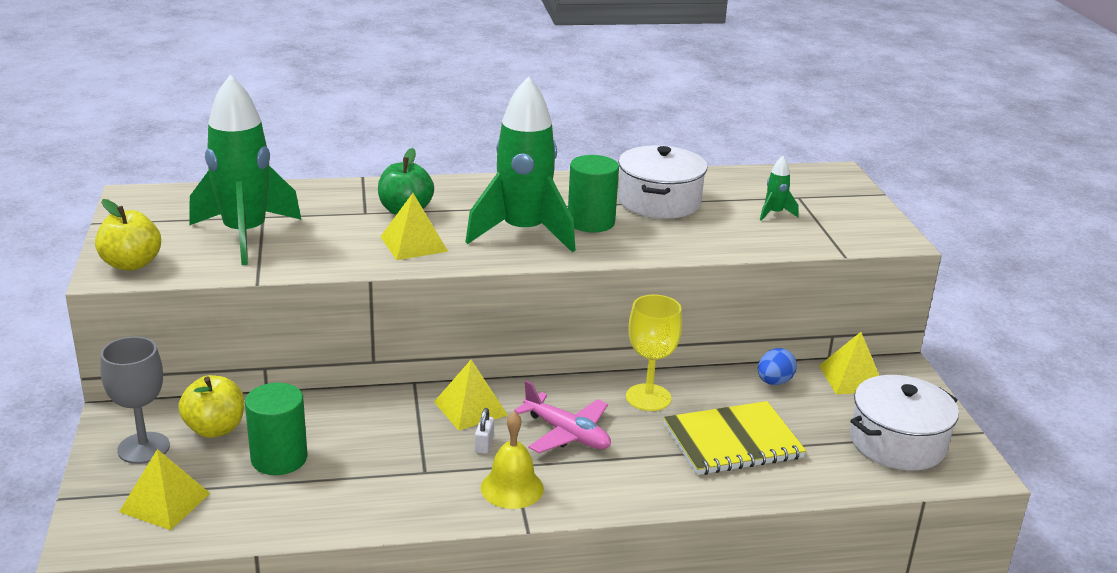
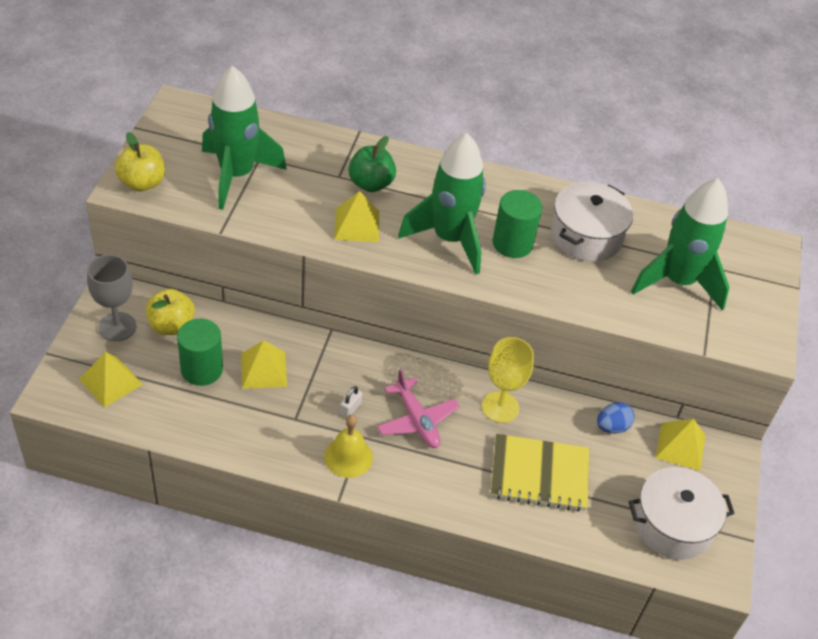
camera: 20 degrees right, 20 degrees up
yellow pyramid [434,360,508,431] -> yellow pyramid moved to [241,340,287,389]
green rocket [760,156,799,221] -> green rocket [631,178,730,311], size x2.47

